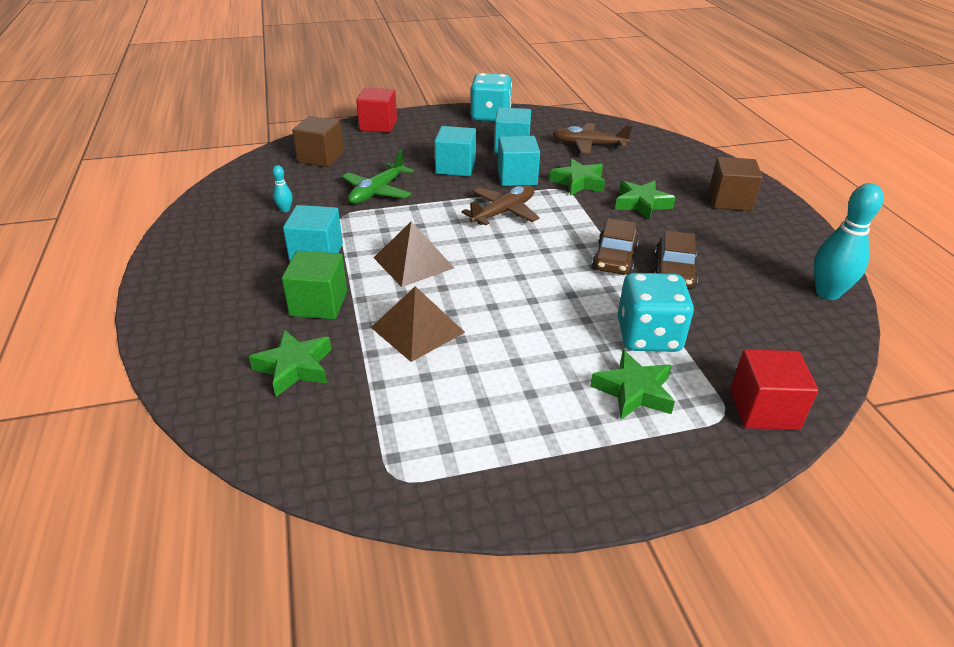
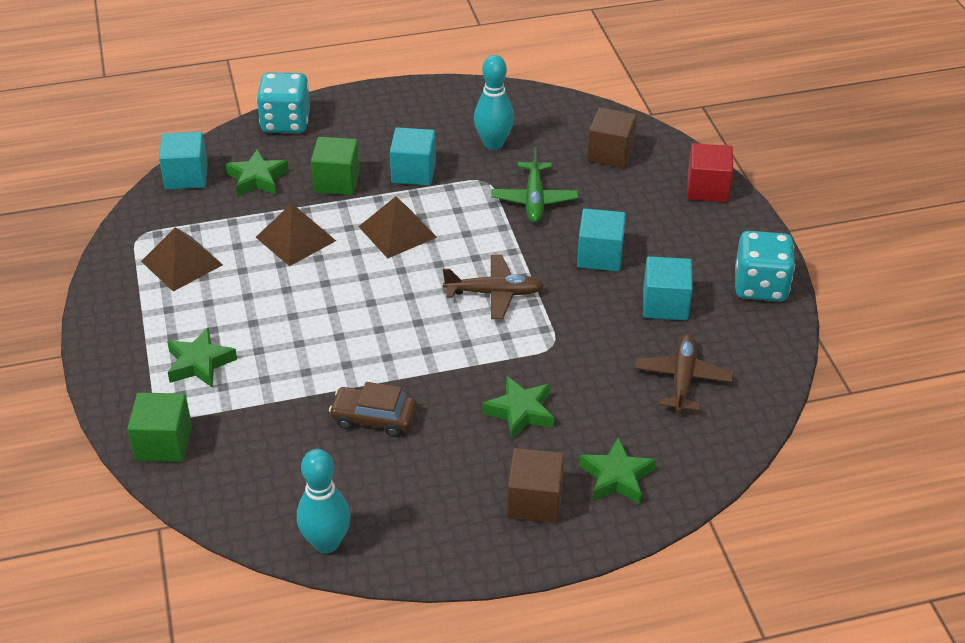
camera: 90 degrees right, 5 degrees up
turquoise bowling pin [272,165,293,212] -> turquoise bowling pin [474,55,514,150], size x2.15
green plane [342,150,414,204] -> green plane turned 120 degrees counterclockwise [491,146,578,223]
brown plane [461,185,540,226] -> brown plane turned 45 degrees counterclockwise [443,255,544,319]
turquoise cube [498,136,540,186] -> turquoise cube moved to [159,132,208,190]
green star [550,158,605,196] -> green star moved to [579,437,656,504]
brown car [592,218,639,275] -> none
turquoise dice [618,273,694,352] -> turquoise dice moved to [256,72,310,133]
red cube [730,349,818,430] -> green cube [127,393,192,462]
none -> brown pyramid [141,227,223,292]

